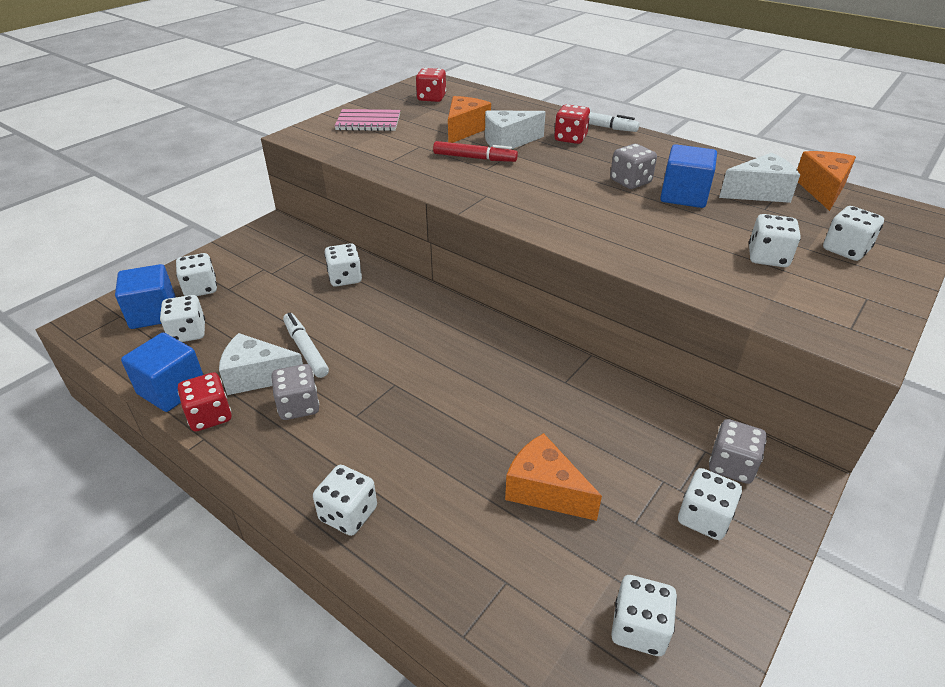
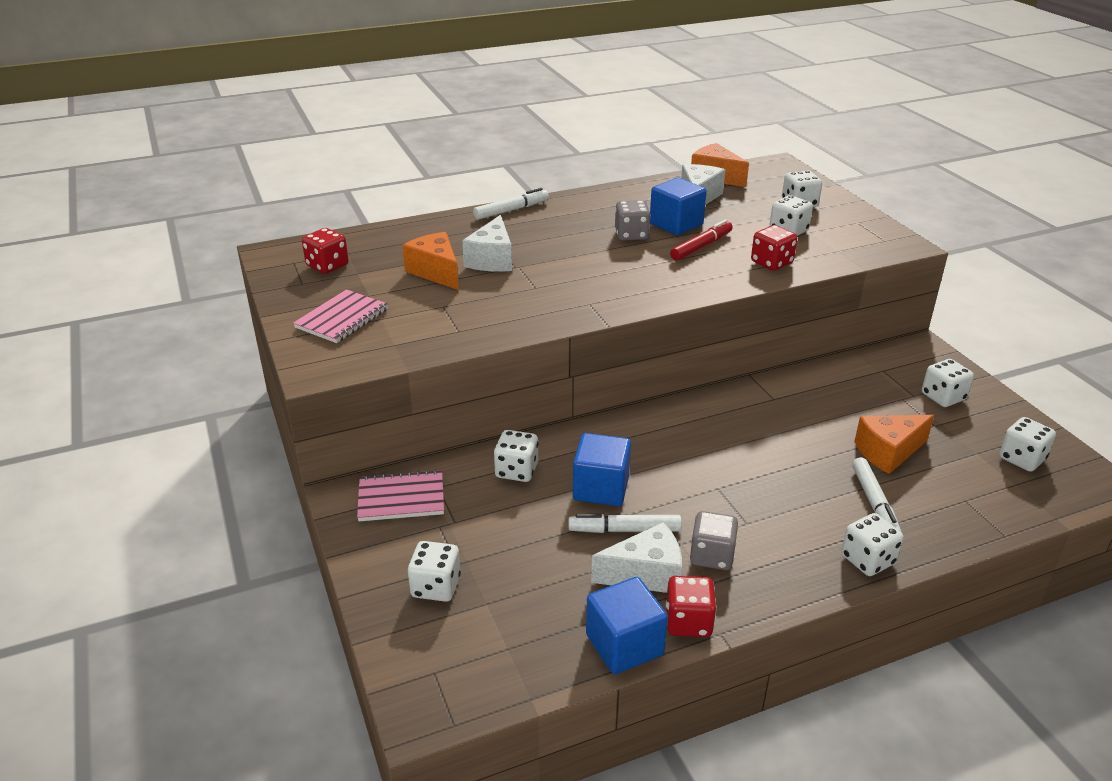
camera: 60 degrees left, 5 degrees down
blue cube [115,264,176,329] -> blue cube moved to [573,433,631,506]
white dice [160,295,205,342] -> none
white cheese [219,333,303,395] -> white cheese turned 135 degrees counterclockwise [591,522,682,593]
red marker [433,141,518,162] -> red marker moved to [670,219,733,261]
red dice [554,104,590,144] -> red dice moved to [751,225,797,271]
grey dice [709,419,767,484] -> none
none -> pink notebook [357,470,444,521]
none -> white marker [852,457,902,533]

